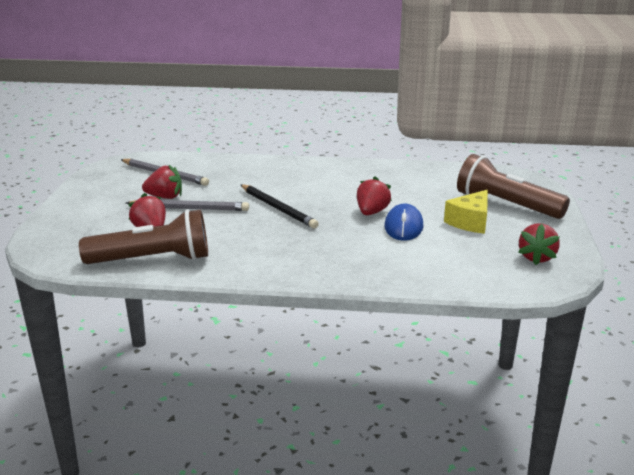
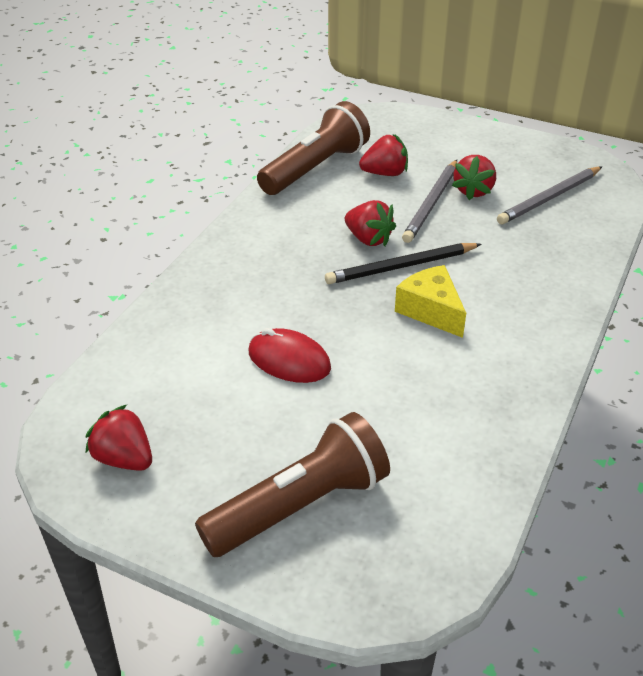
camera: 110 degrees right, 15 degrees up
brown flashlight [79,209,208,264] -> brown flashlight turned 150 degrees counterclockwise [257,101,370,195]
red strawberry [357,176,392,215] -> red strawberry moved to [345,200,396,246]
blue mouse [385,203,424,241] -> red mouse [249,328,331,383]
yellow cheese [444,190,488,234] -> yellow cheese moved to [395,265,466,338]

